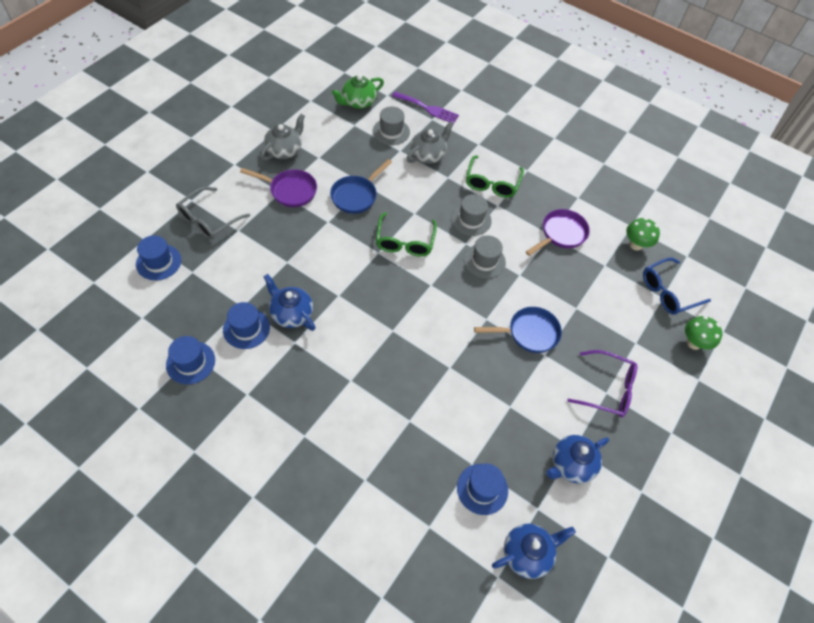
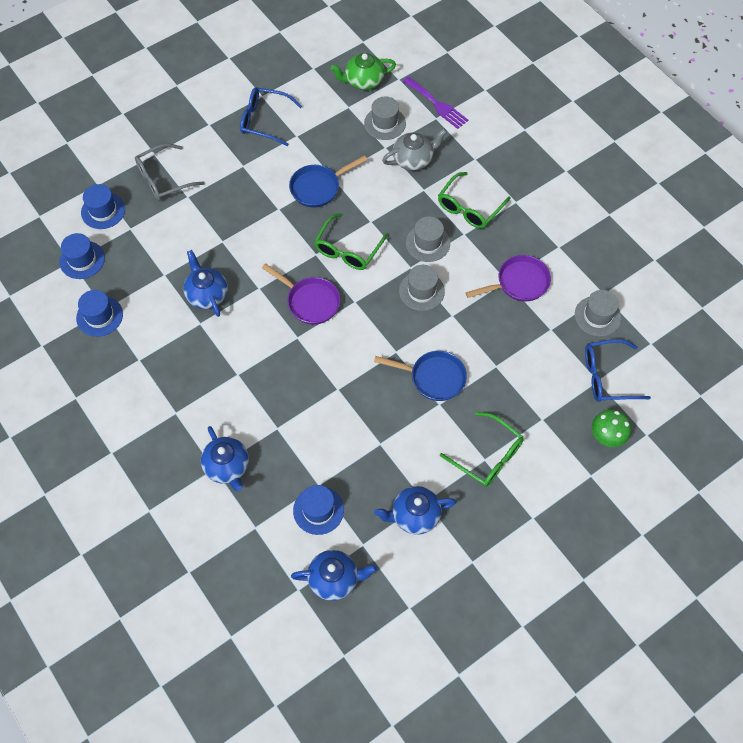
camera: 25 degrees right, 5 degrees up
blue hat [223,302,270,349] -> blue hat moved to [59,233,105,279]
purple pan [240,168,317,207] -> purple pan moved to [262,263,340,325]
grey teapot [260,114,305,161] -> blue glasses [240,88,302,146]
purple glasses [567,350,637,417] -> green glasses [440,412,524,487]
green mushroom [626,218,660,251] -> grey hat [575,290,621,337]
none -> blue teapot [201,426,249,491]

